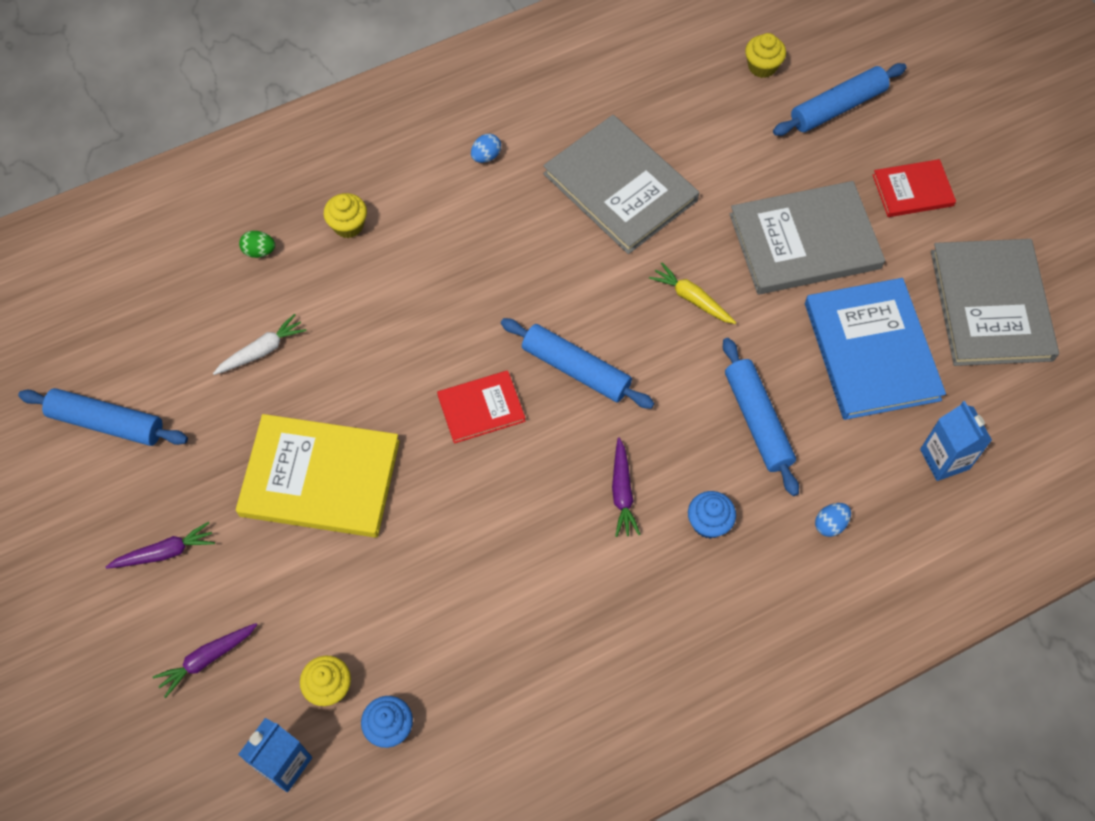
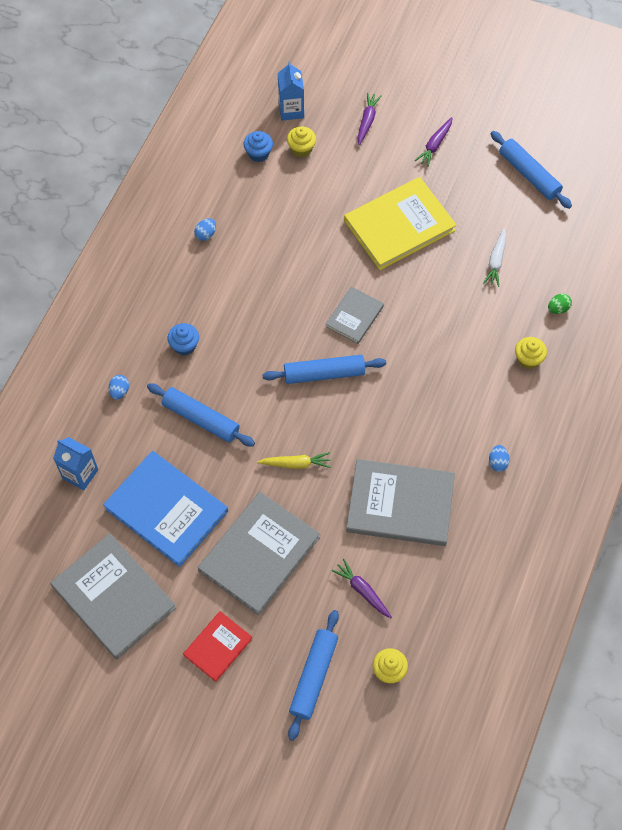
camera: 140 degrees right, 0 degrees up
blue rolling pin [18,388,188,446] -> blue rolling pin turned 75 degrees clockwise [491,131,572,209]
red book [437,370,525,444] -> grey book [325,286,384,344]
purple carrot [612,437,641,537] -> purple carrot moved to [332,559,392,618]
none -> blue egg [194,219,216,241]

